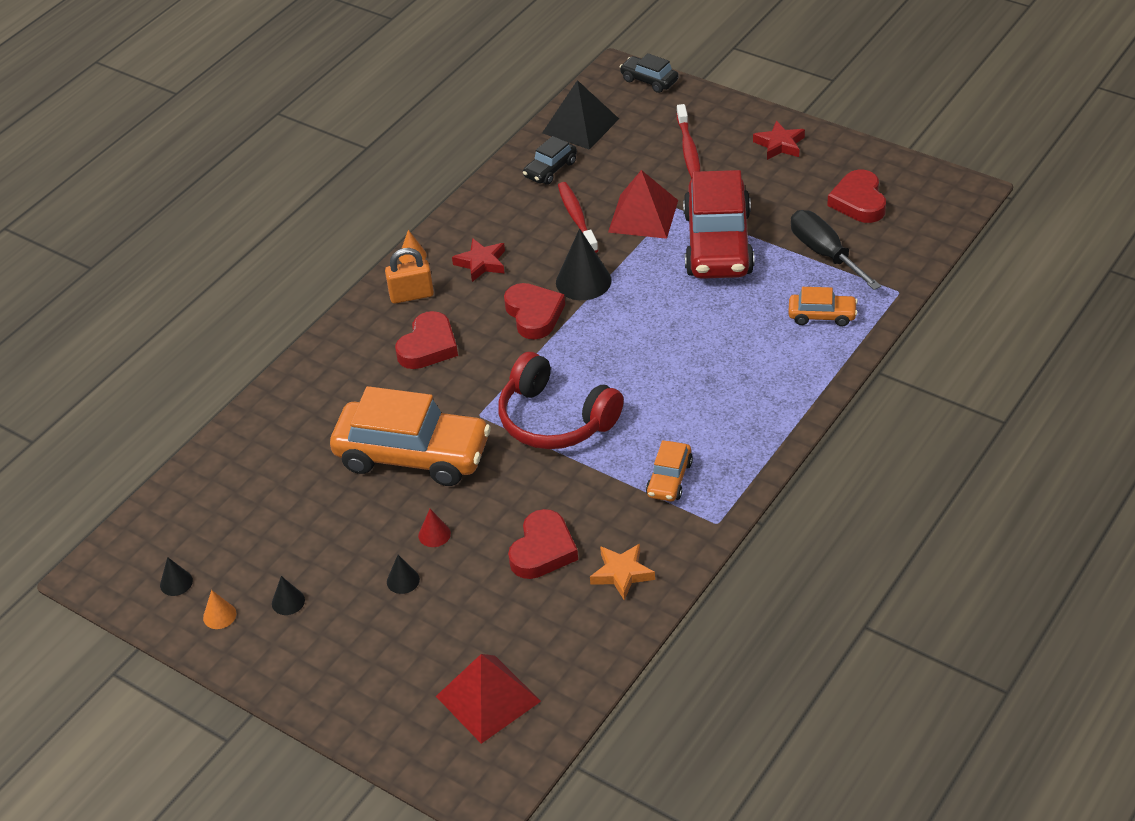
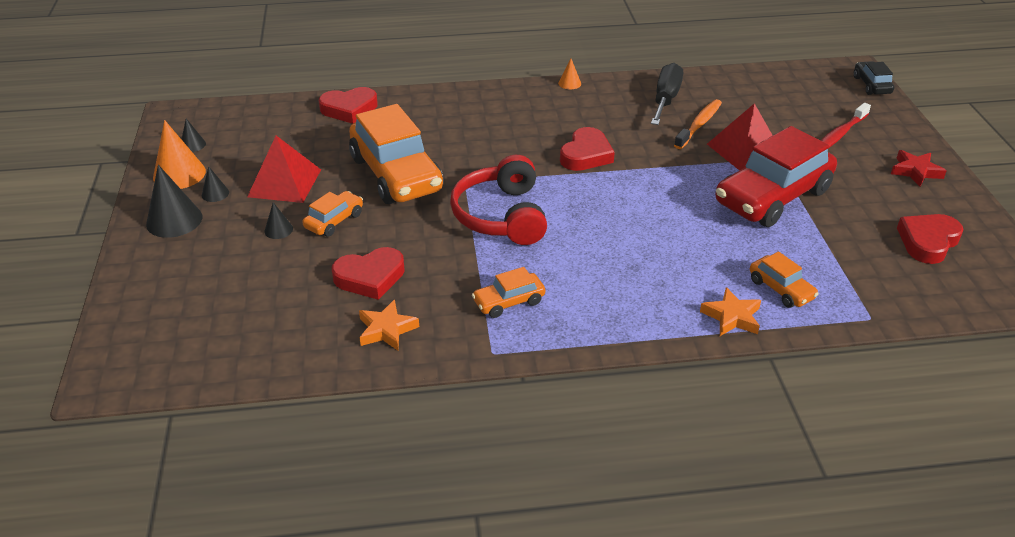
camera: 45 degrees right, 5 degrees down
orange cone [203,590,237,629] -> orange cone [153,120,206,189], size x1.95
orange padlock [385,248,434,304] -> none
red heart [395,311,458,369] -> red heart moved to [319,87,378,124]
red cone [418,509,451,547] -> orange car [303,191,363,237]
red pyramid [436,654,541,744] -> red pyramid moved to [247,136,321,203]
red star [452,238,505,282] -> none
black car [523,136,577,185] -> none
black pyramid [542,80,619,150] -> none
black cone [556,229,611,300] -> black cone moved to [146,165,202,238]
red toothbrush [558,182,598,253] -> orange toothbrush [674,99,722,149]
black screwdriver [791,210,881,290] -> black screwdriver moved to [651,63,683,125]
none -> orange star [700,287,761,336]

